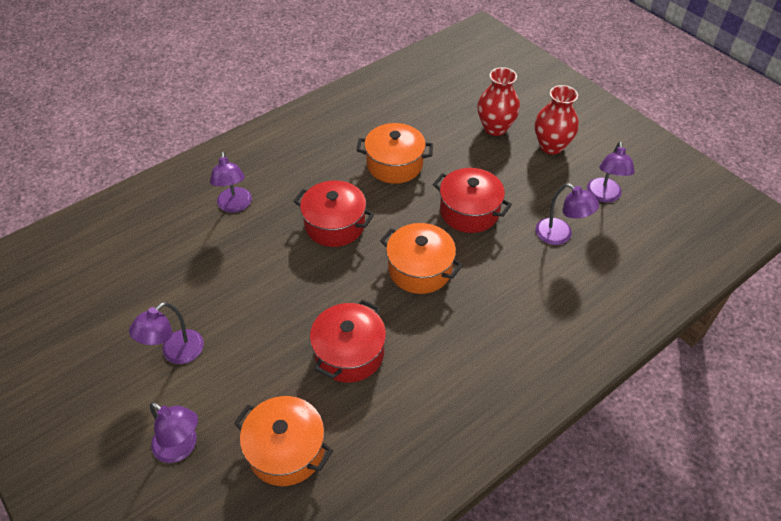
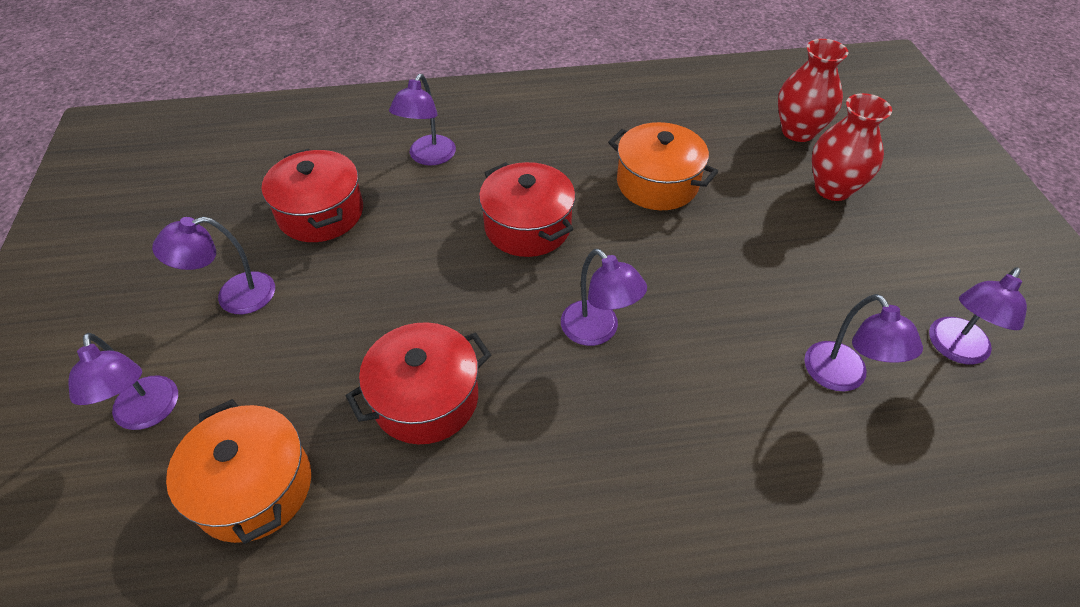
camera: 30 degrees right, 0 degrees up
orange pot [380,223,463,294] -> purple lamp [561,249,647,346]
red pot [433,168,512,233] -> red pot moved to [262,149,363,242]
red vase [535,85,579,154] -> red vase moved to [778,39,848,142]

